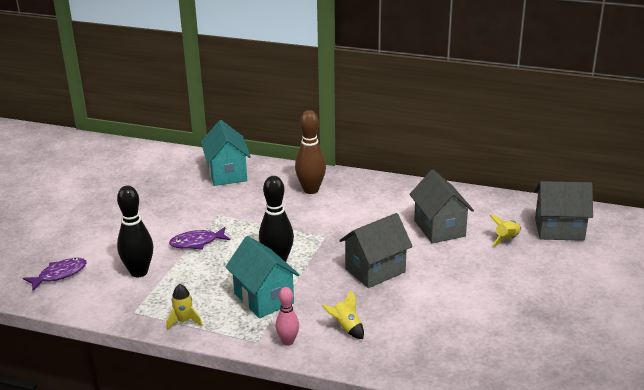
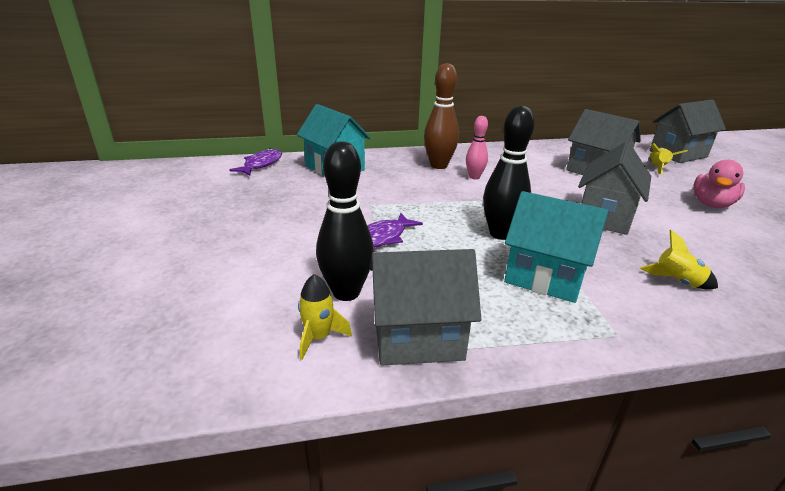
camera: 30 degrees left, 0 degrees up
purple fish [23,258,87,290] -> purple fish moved to [230,148,282,176]
yellow rocket [166,284,203,330] -> yellow rocket moved to [298,274,352,360]
pink bowling pin [276,287,299,346] -> pink bowling pin moved to [466,116,488,179]
none -> grey house [369,249,481,365]
none -> pink duck [693,160,745,208]

